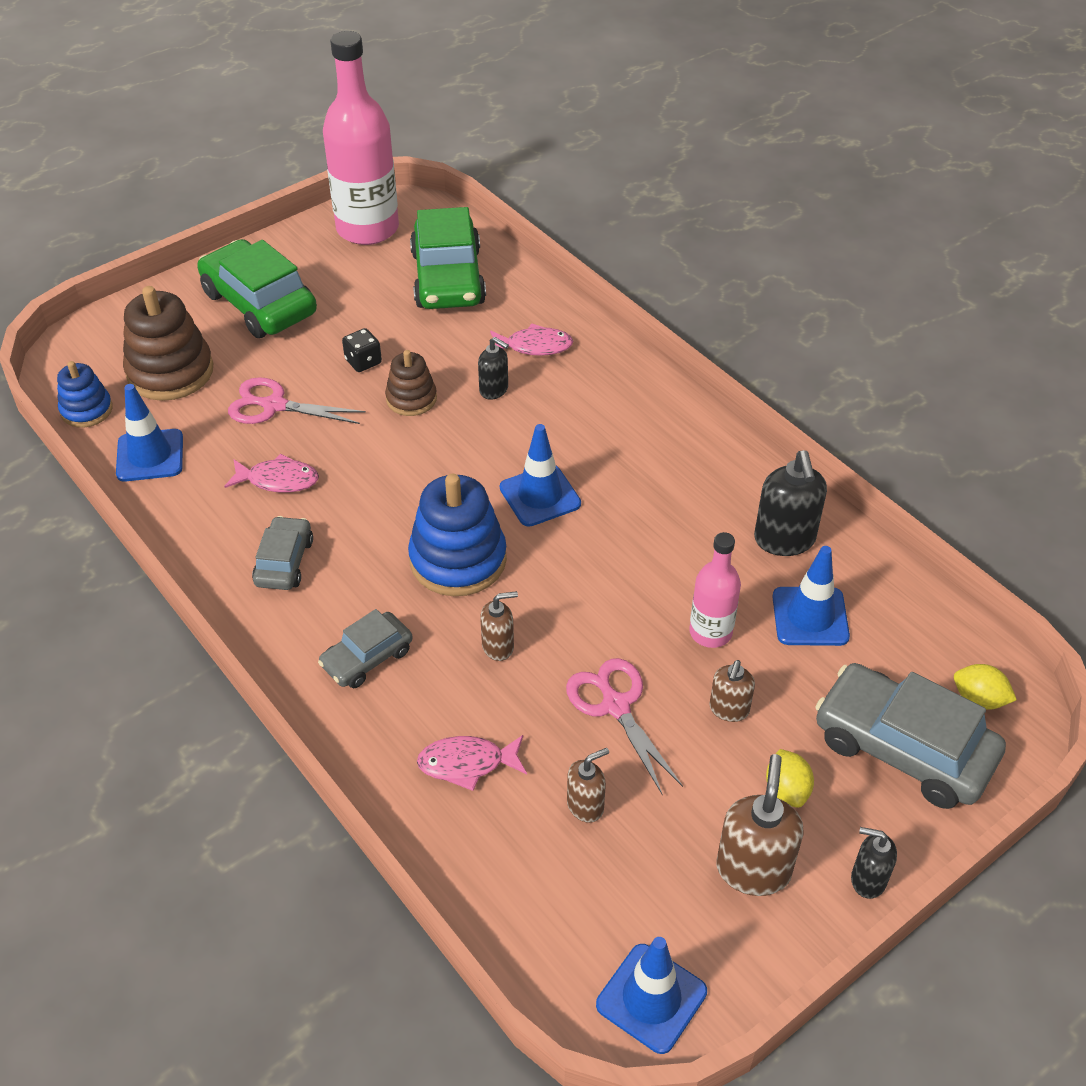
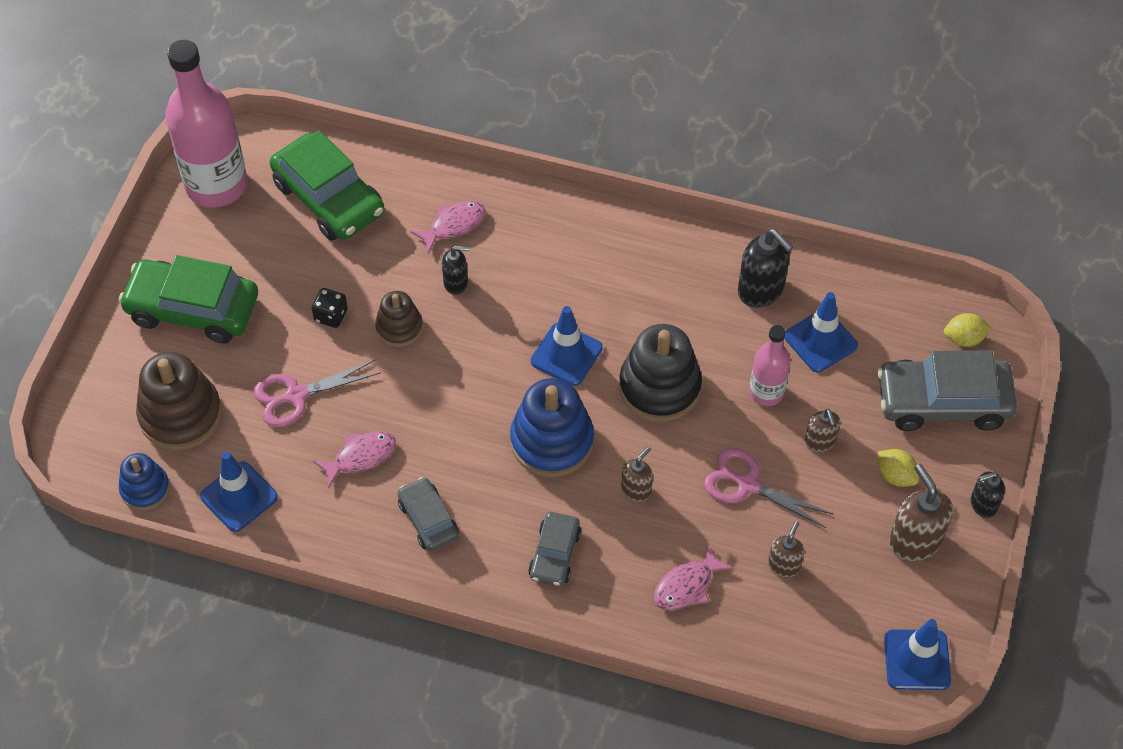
camera: 35 degrees left, 10 degrees up
none -> black stacking toy [619,324,702,422]

